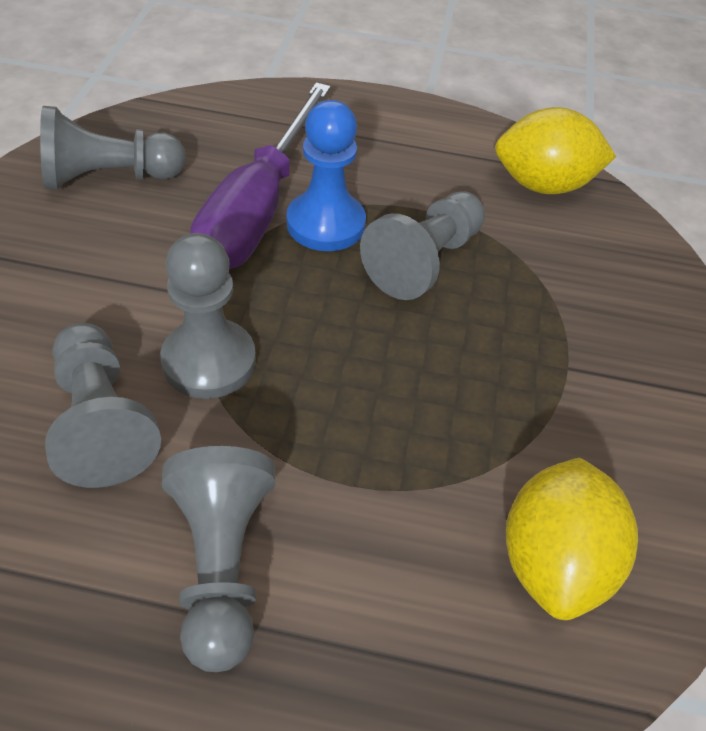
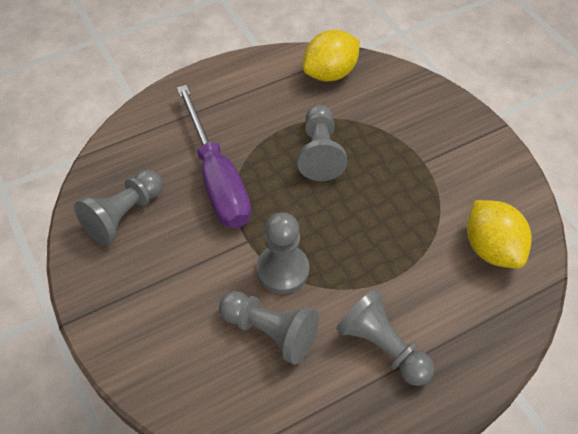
camera: 35 degrees left, 5 degrees up
blue pawn [287,100,366,251] -> none

